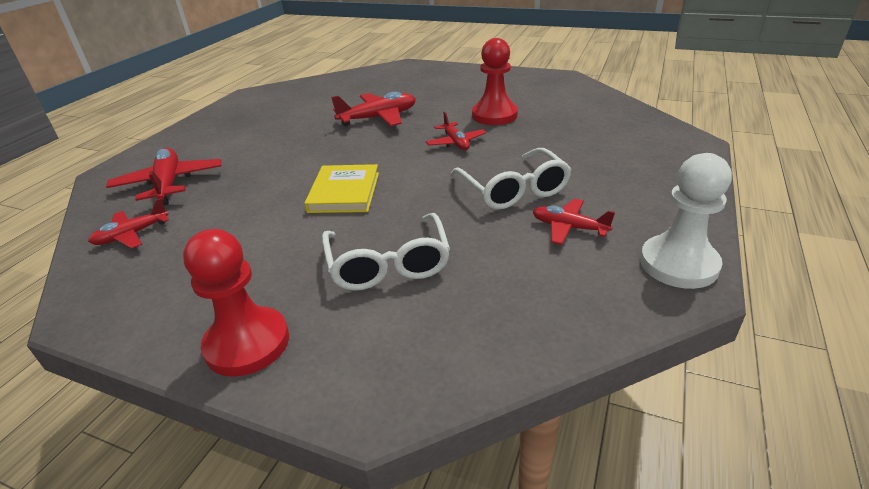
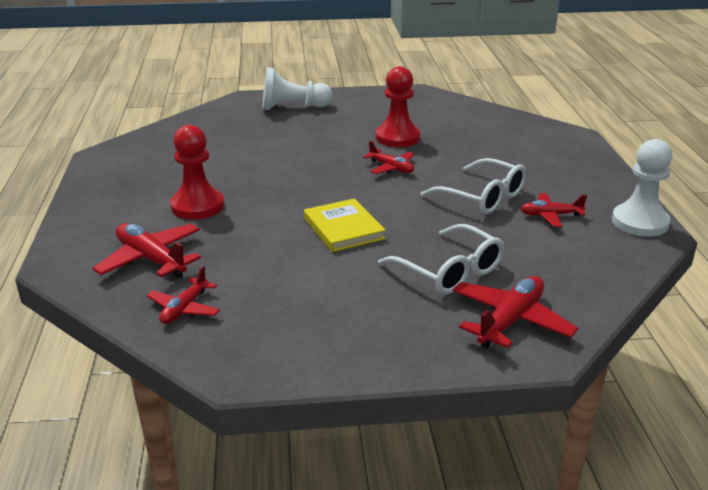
camera: 30 degrees left, 5 degrees down
red pawn [183,229,289,377] -> red pawn moved to [170,125,224,219]
red plane [331,92,416,126] -> red plane moved to [452,276,578,348]
none -> white pawn [263,67,332,110]

